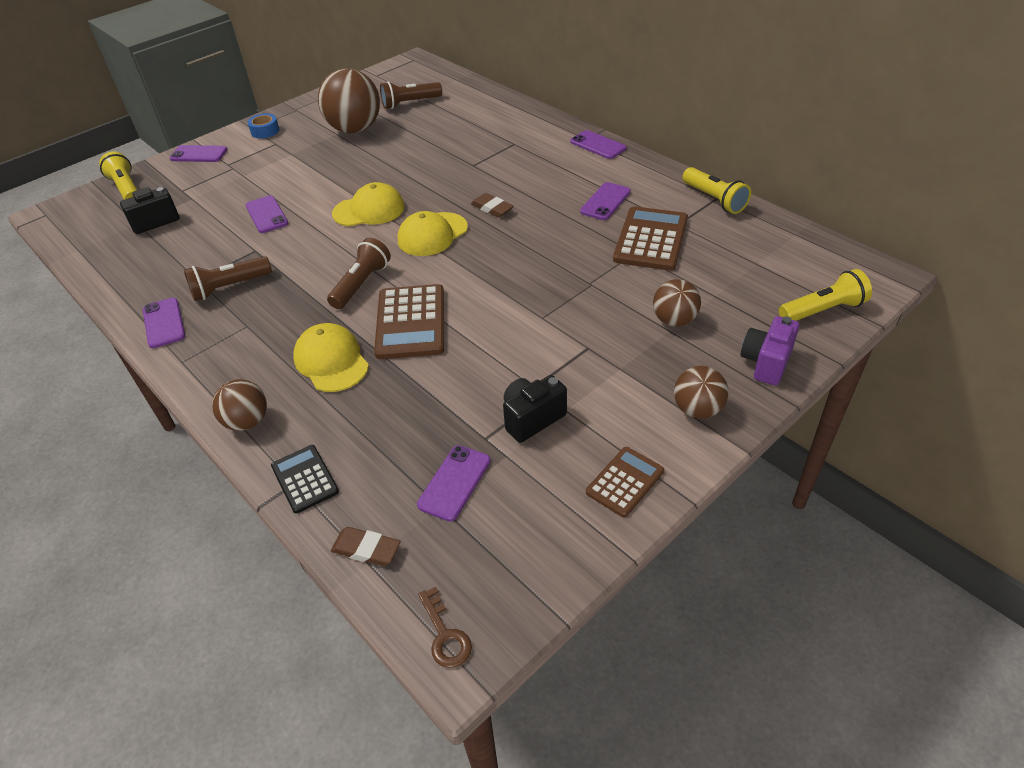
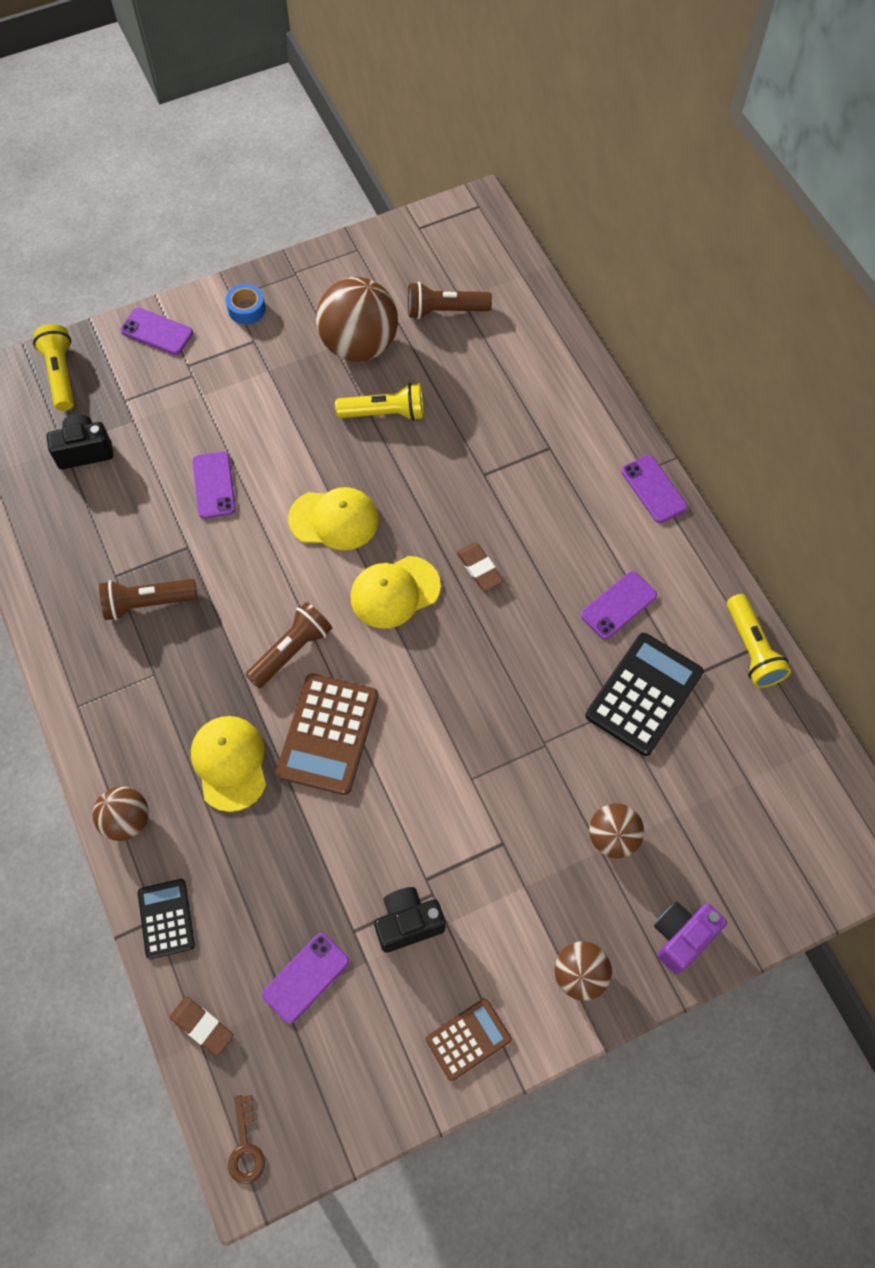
camera: 15 degrees right, 20 degrees up
purple phone [143,297,185,348] -> none
brown calculator [613,206,688,271] -> black calculator [585,633,704,756]
yellow flashlight [779,269,872,321] -> yellow flashlight moved to [335,383,423,421]

